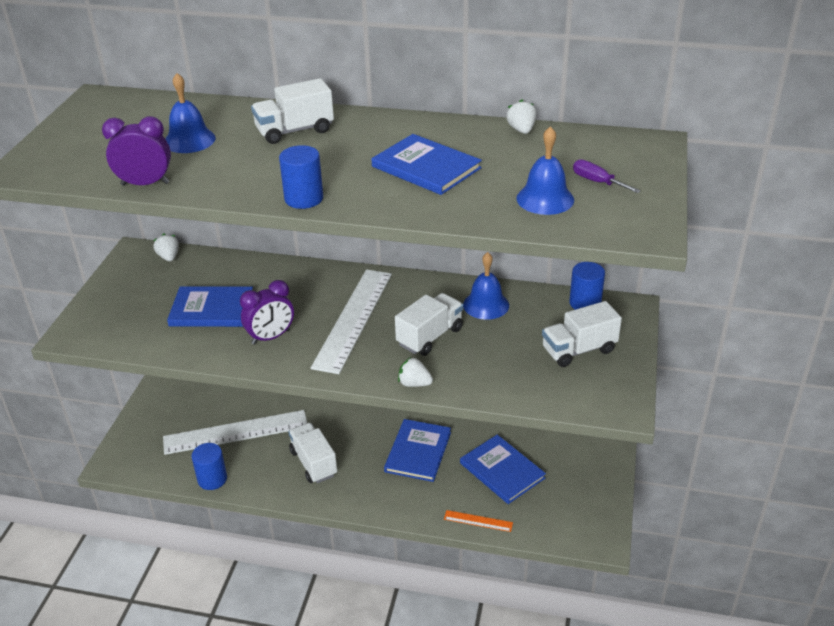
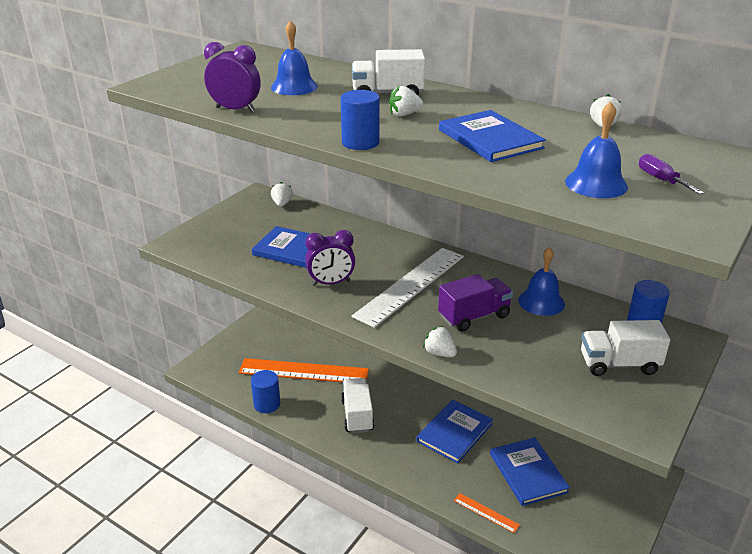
camera: 20 degrees right, 5 degrees down
white ruler [163,410,307,455] -> orange ruler [239,358,369,382]
white truck [395,293,463,356] -> purple truck [438,274,513,331]
none -> white strawberry [389,86,423,117]

